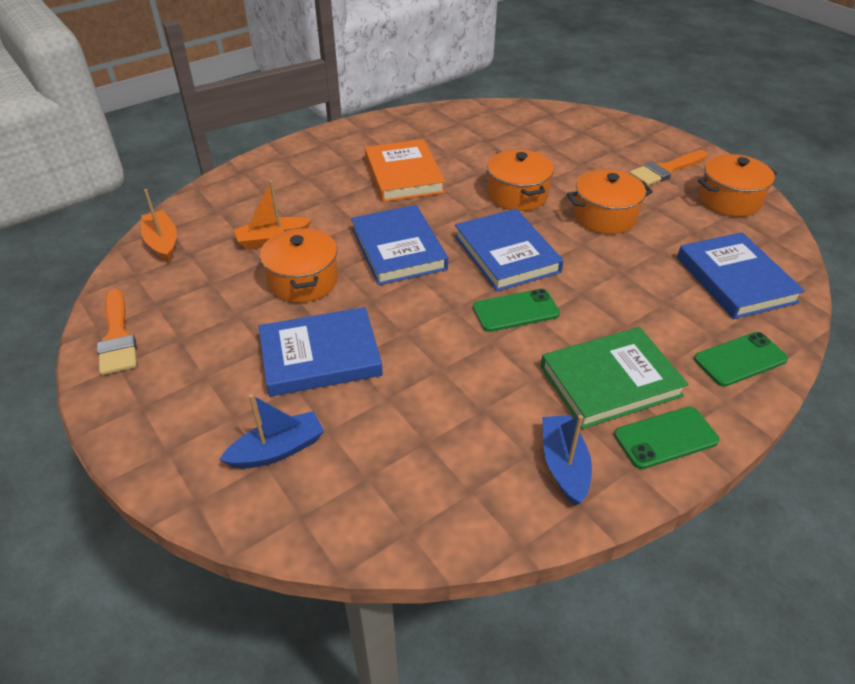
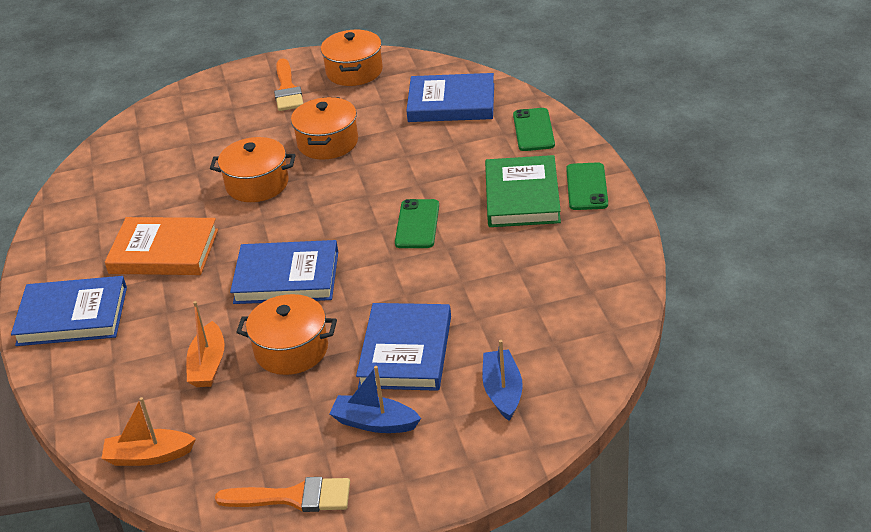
camera: 65 degrees left, 5 degrees down
blue book [454,209,563,291] -> blue book moved to [11,276,127,346]
blue boat [542,415,592,505] -> blue boat moved to [329,366,421,433]

